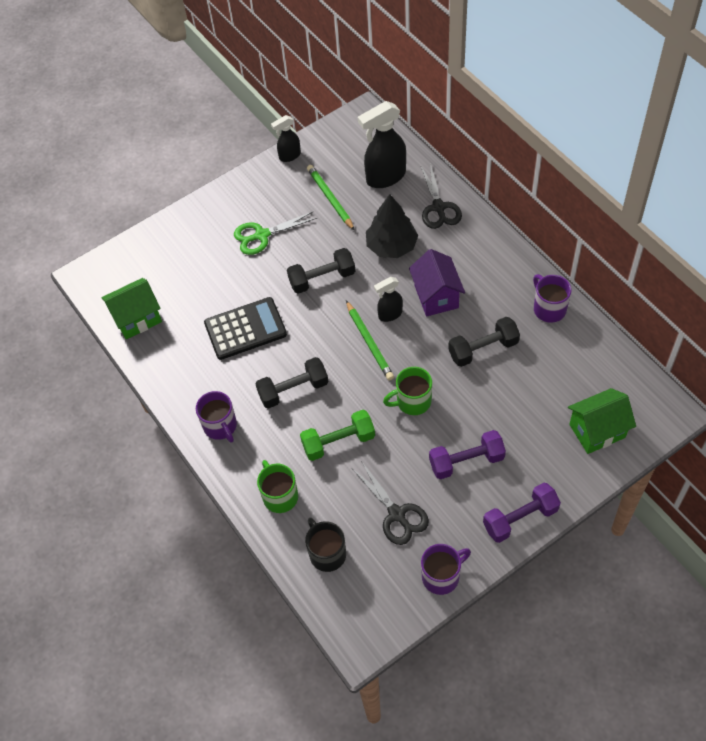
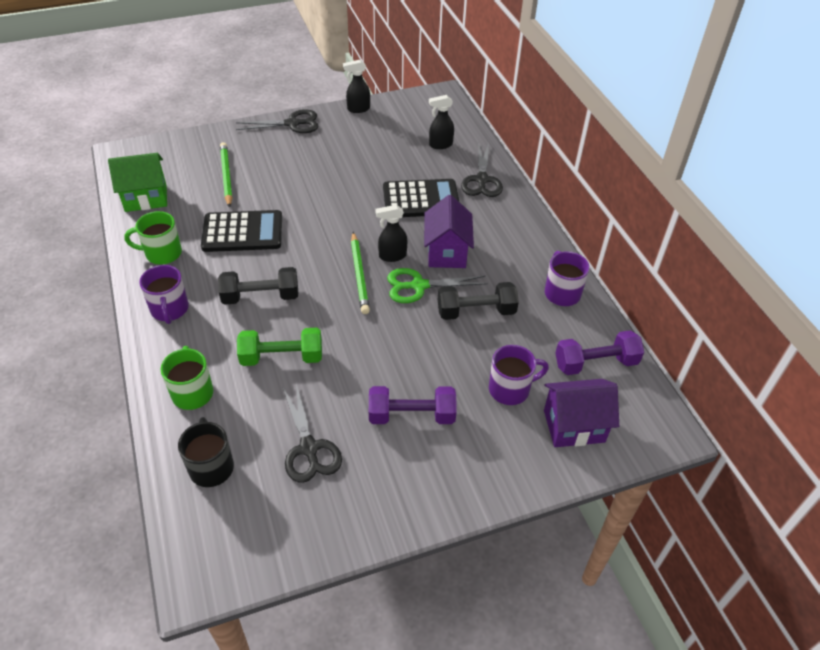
camera: 10 degrees right, 10 degrees down
green scissors [234,211,317,255] -> green scissors moved to [387,268,488,303]
black dumbbell [287,248,355,294] -> none
green pencil [307,165,355,231] -> green pencil moved to [220,142,232,208]
black spray bottle [358,101,406,188] -> black spray bottle [429,95,454,149], size x0.55
black tree [366,194,418,258] -> black calculator [383,179,459,217]
green mug [383,367,432,415] -> green mug moved to [124,211,182,265]
purple mug [421,544,471,595] -> purple mug moved to [489,345,549,405]
purple dumbbell [483,483,561,543] -> purple dumbbell moved to [555,330,644,375]
green house [568,388,636,454] -> purple house [544,379,619,447]
none -> black scissors [236,109,318,133]

